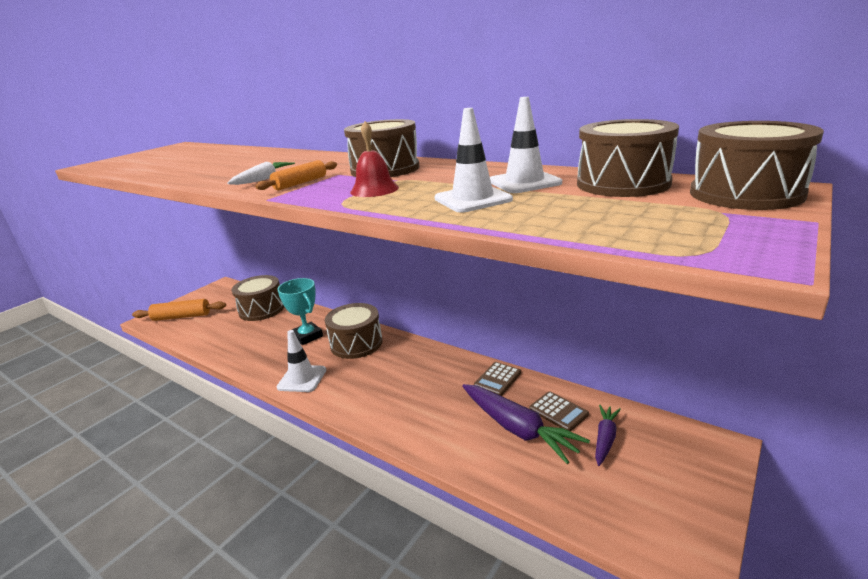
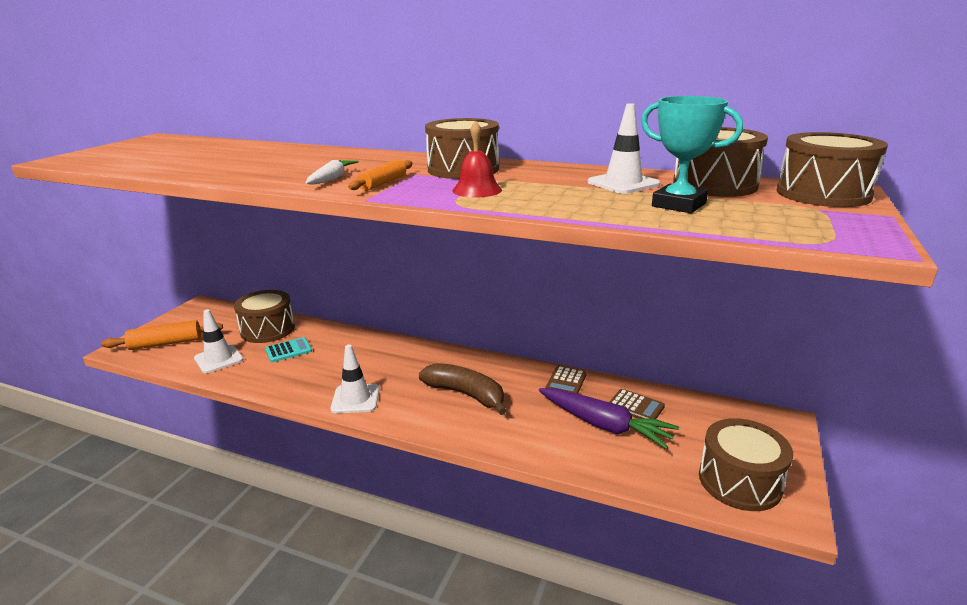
camera: 15 degrees left, 0 degrees up
turquoise trophy [277,278,323,345] -> turquoise trophy moved to [641,96,743,213]
brown drum [325,303,383,359] -> brown drum moved to [699,418,793,511]
white traffic cone [434,108,513,213] -> white traffic cone moved to [194,309,244,373]
purple carrot [595,405,621,466] -> none
none -> turquoise calculator [265,337,312,362]
none -> brown banana [419,363,507,415]

